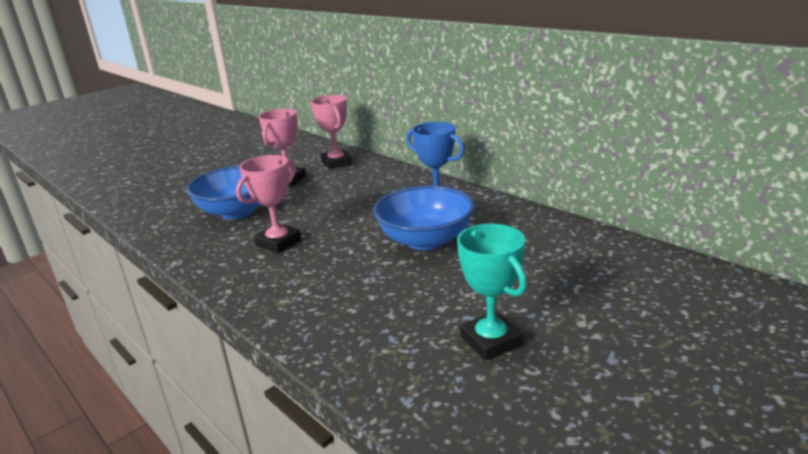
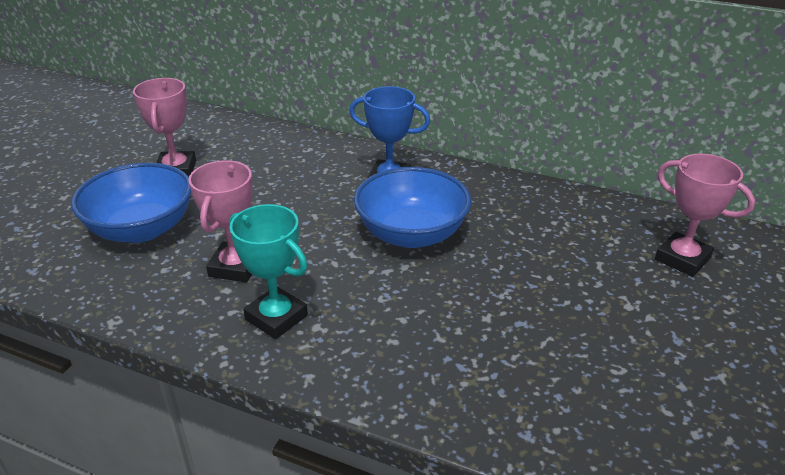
camera: 25 degrees left, 10 degrees up
pink trophy [311,95,352,169] -> pink trophy moved to [655,154,755,277]
turquoise trophy [457,224,527,361] -> turquoise trophy moved to [229,204,308,339]

